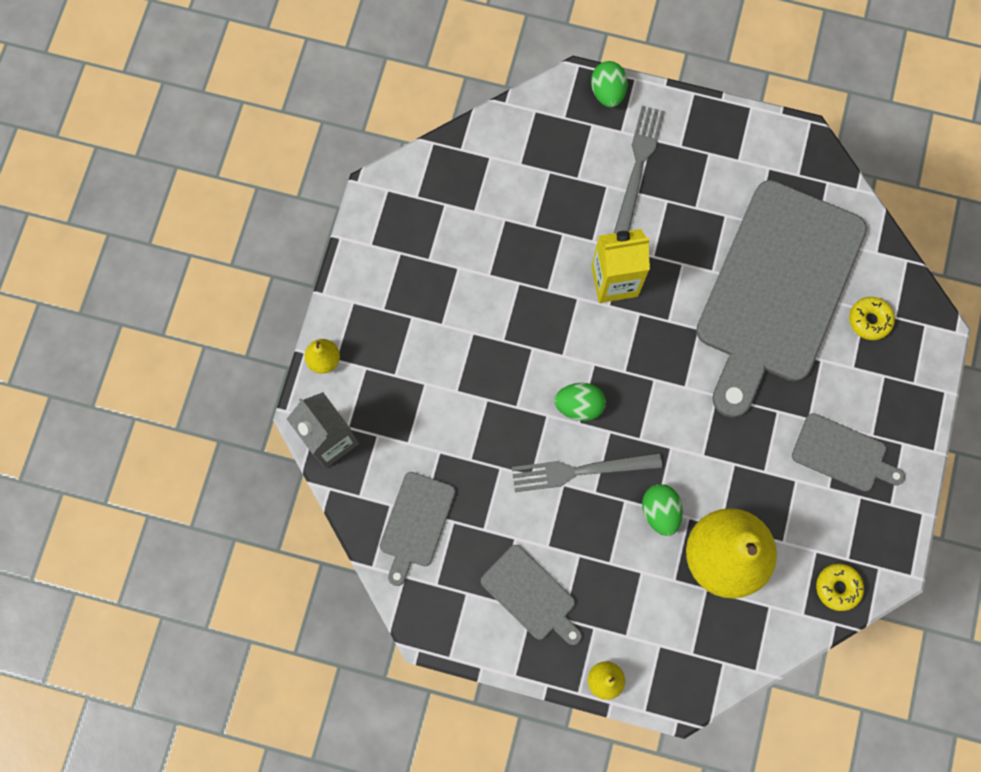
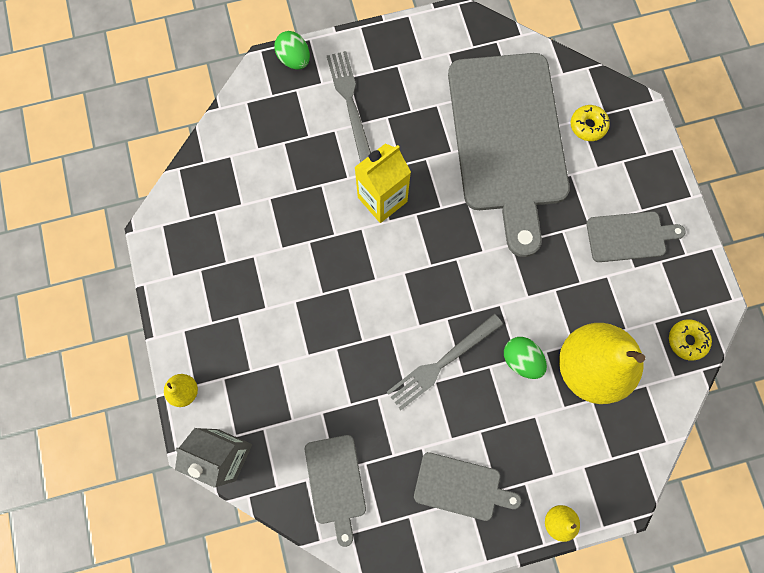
camera: 30 degrees left, 0 degrees up
green egg [554,383,606,421] -> none

